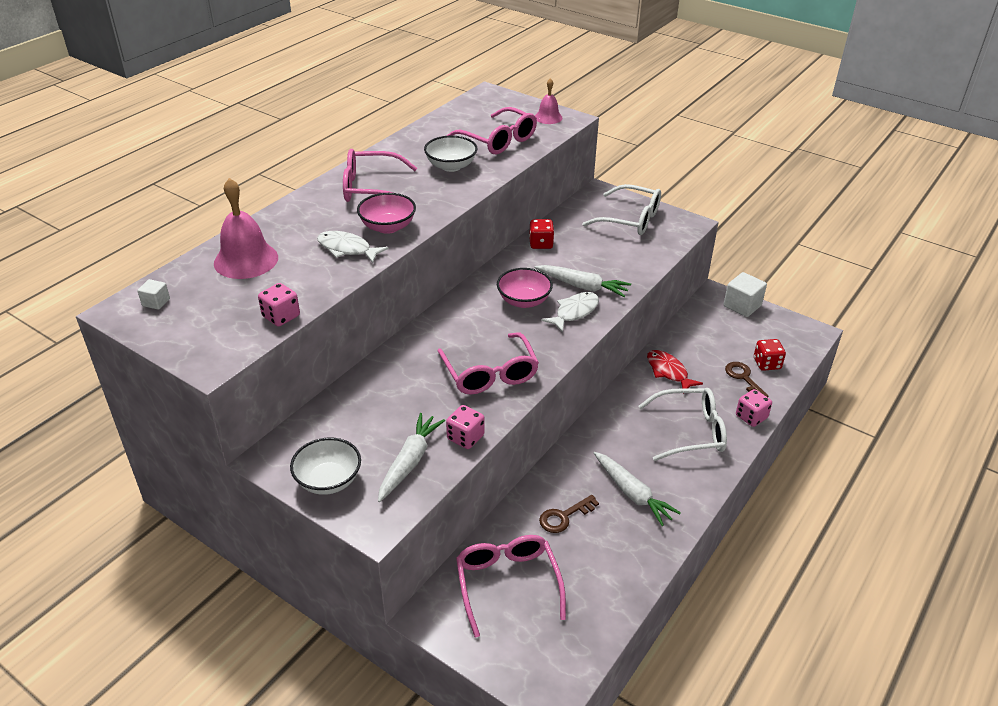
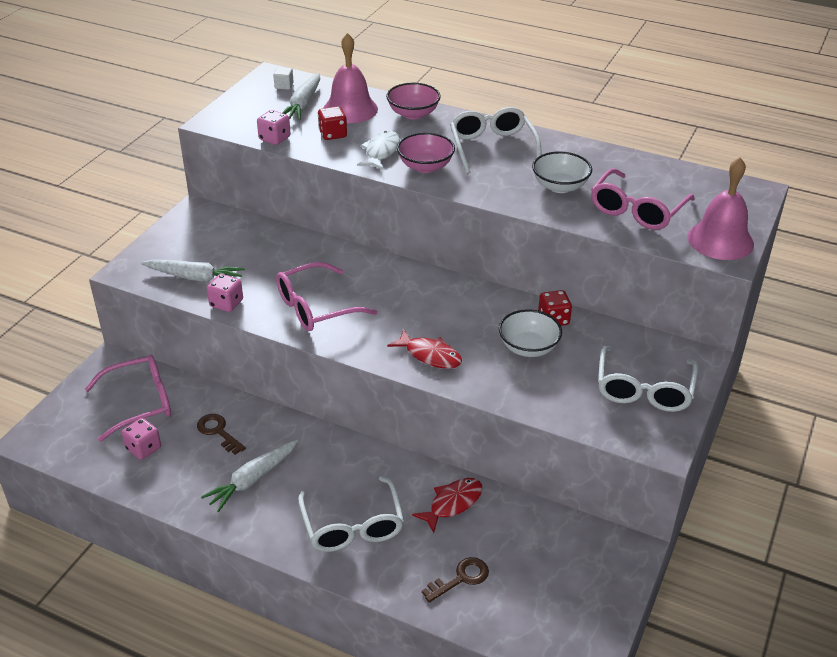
camera: 80 degrees right, 0 degrees up
white bowl [290,438,361,495] -> white bowl moved to [499,310,562,357]
pink glasses [343,149,417,202] -> white glasses [450,107,541,174]
pink bowl [497,268,553,308] -> pink bowl moved to [386,83,441,119]
pink bell [535,78,563,124] -> pink bell [687,157,754,260], size x1.77
white carrot [535,265,631,297] -> white carrot moved to [282,73,320,121]
white fish [541,292,599,333] -> red fish [387,329,462,369]
white cube [724,272,767,317] -> none
pink dice [736,389,772,427] -> pink dice moved to [122,418,161,460]
red dice [754,339,786,371] -> red dice moved to [318,106,347,140]

